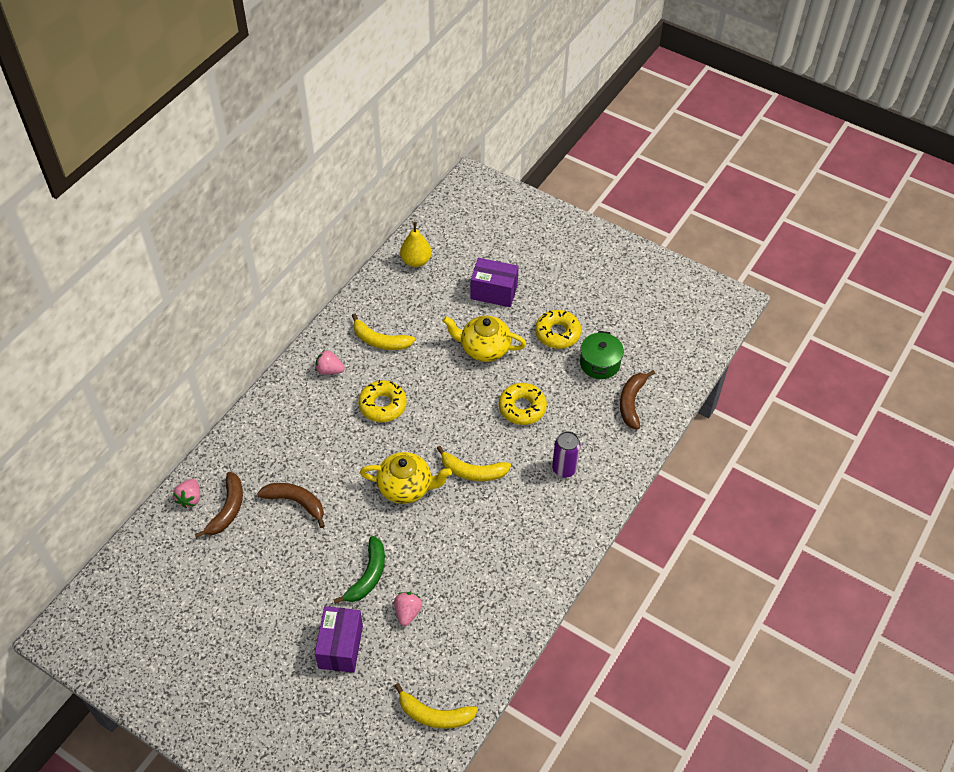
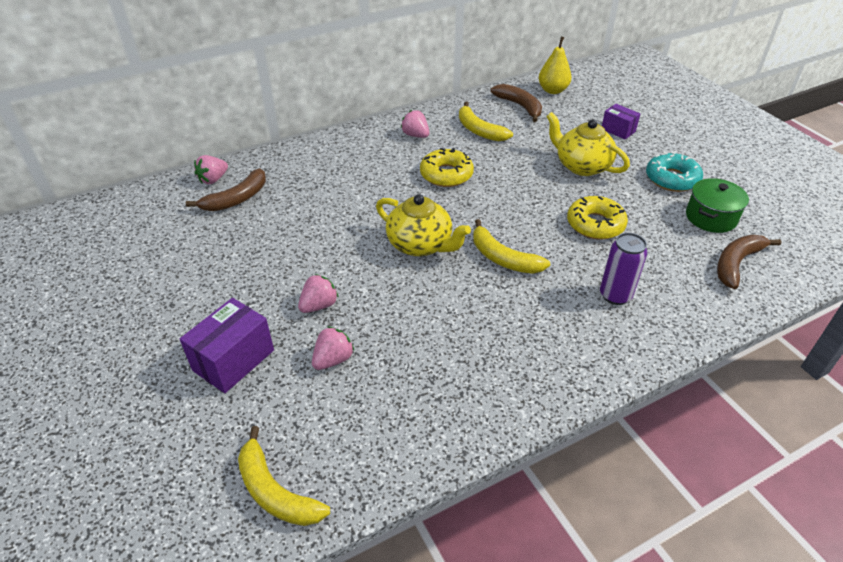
camera: 30 degrees right, 10 degrees down
brown banana [257,483,325,528] -> brown banana moved to [491,84,542,122]
green banana [333,536,385,604] -> pink strawberry [298,274,339,313]
purple box [471,258,519,307] -> purple box [602,104,640,139], size x0.62
yellow donut [535,310,581,349] -> turquoise donut [646,152,703,192]

